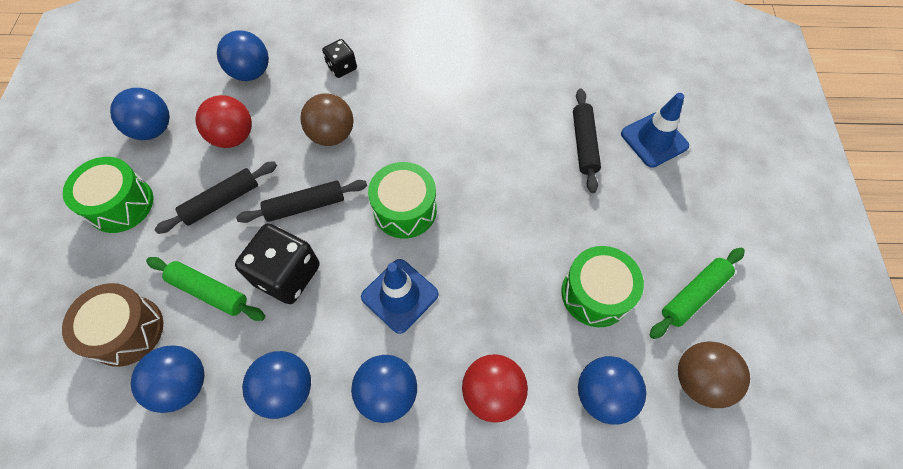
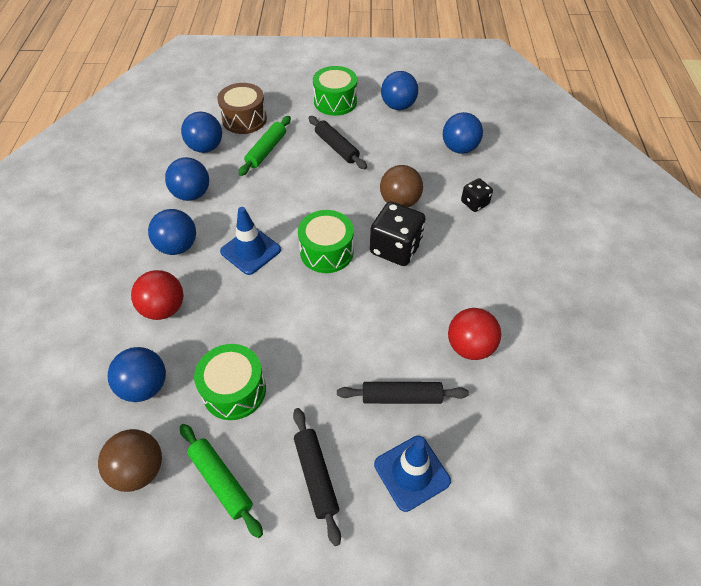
camera: 90 degrees right, 10 degrees down
red ball [195,95,252,148] -> red ball moved to [448,308,501,360]
black dice [235,223,320,304] -> black dice moved to [370,201,426,266]
black rolling pin [236,180,367,223] -> black rolling pin moved to [293,408,341,546]

